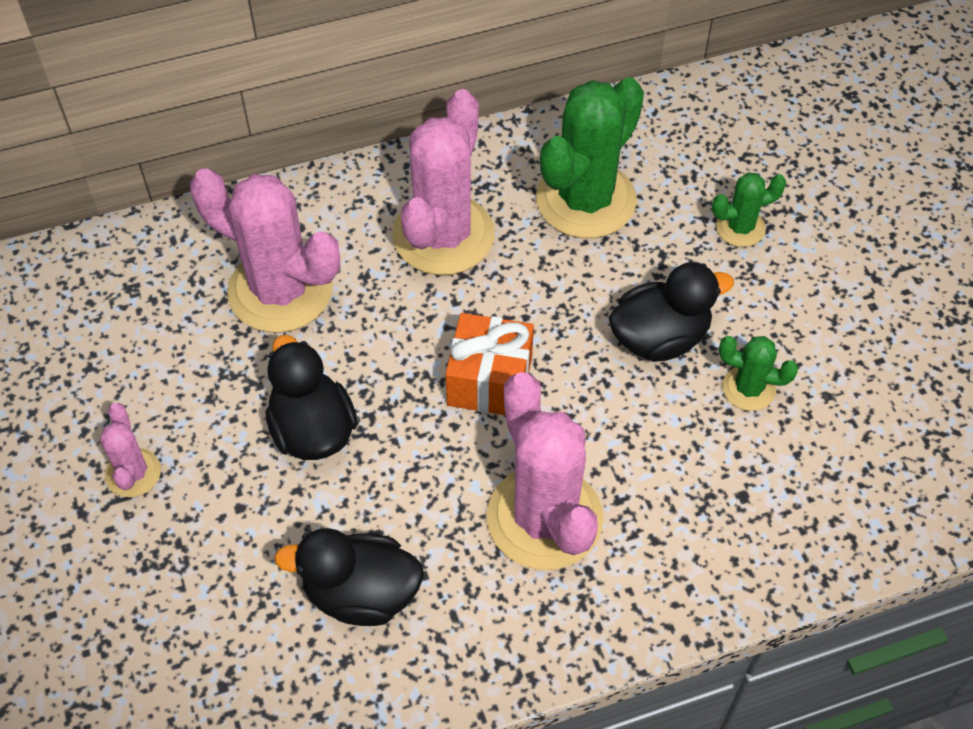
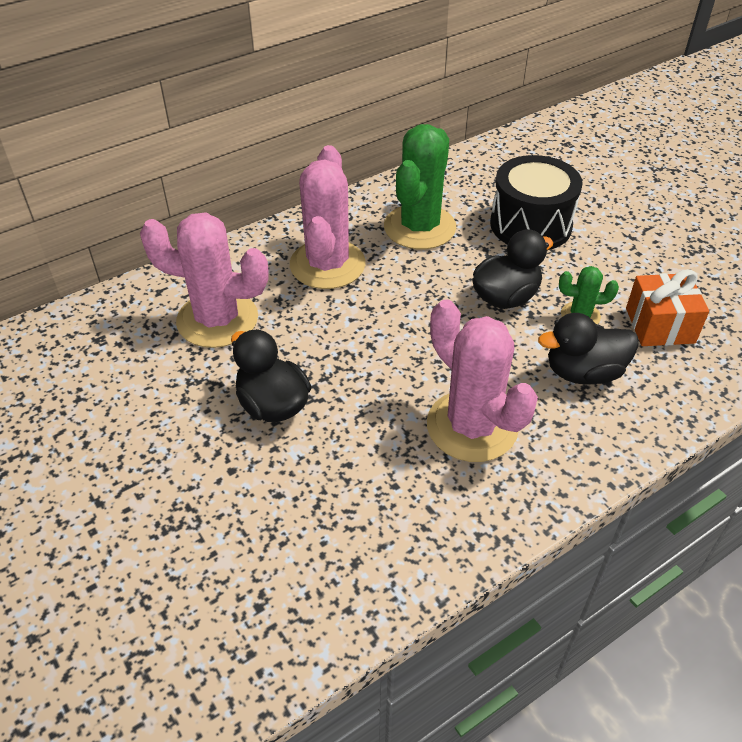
camera: 15 degrees left, 10 degrees down
pink cactus [100,403,161,497] -> none
black duck [274,528,424,626] -> black duck moved to [538,313,639,385]
orange gift [445,313,534,415] -> orange gift moved to [626,269,709,346]
green cactus [712,172,786,247] -> black drum [490,155,583,250]

